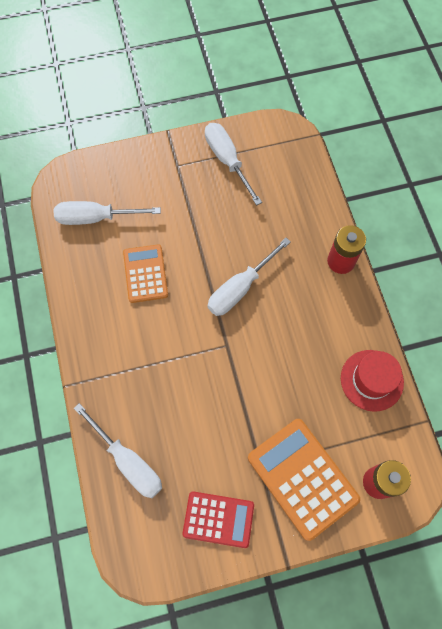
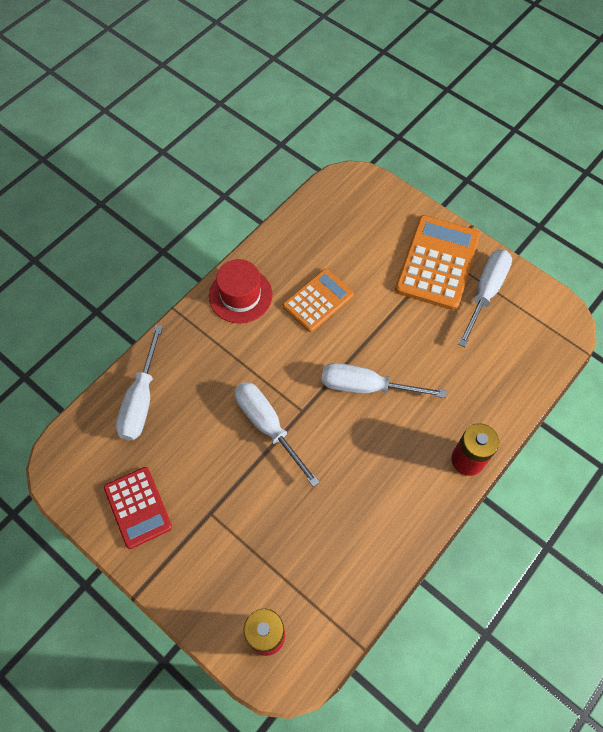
camera: 55 degrees right, 5 degrees down
white screwdriver [53,201,161,225] -> white screwdriver moved to [235,382,320,487]
orange calculator [248,419,360,541] -> orange calculator moved to [395,215,480,310]
red hat [341,350,404,412] -> red hat moved to [209,259,273,323]

